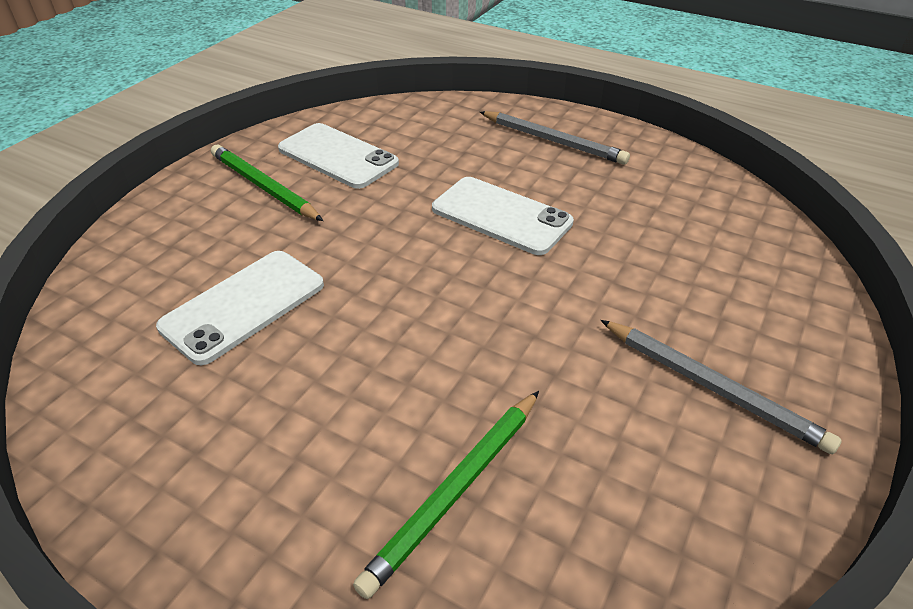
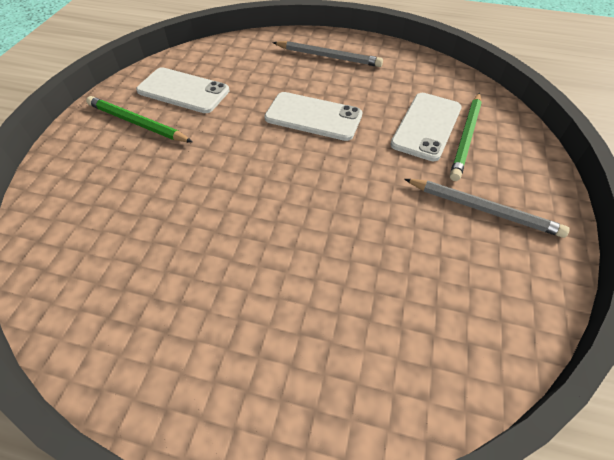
camera: 15 degrees left, 10 degrees up
white phone [156,251,324,365] -> white phone moved to [390,93,462,161]
green pencil [353,391,539,599] -> green pencil moved to [450,93,482,181]

